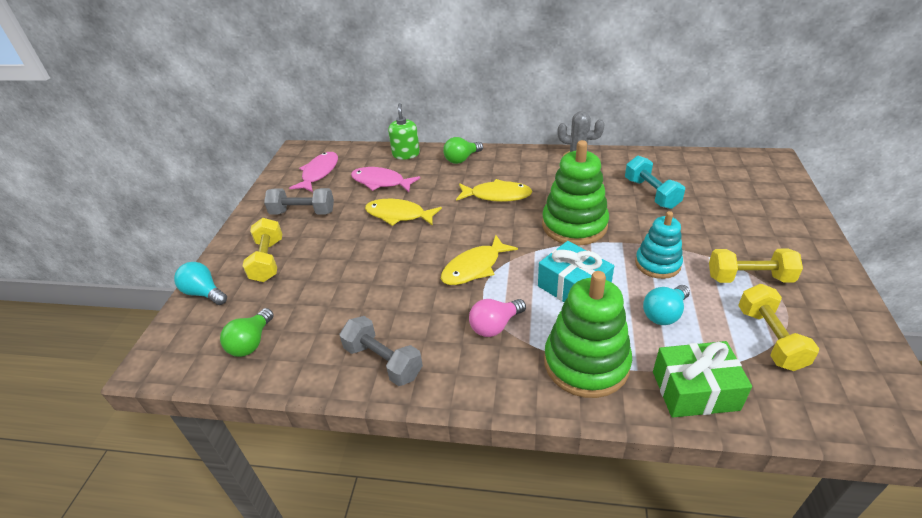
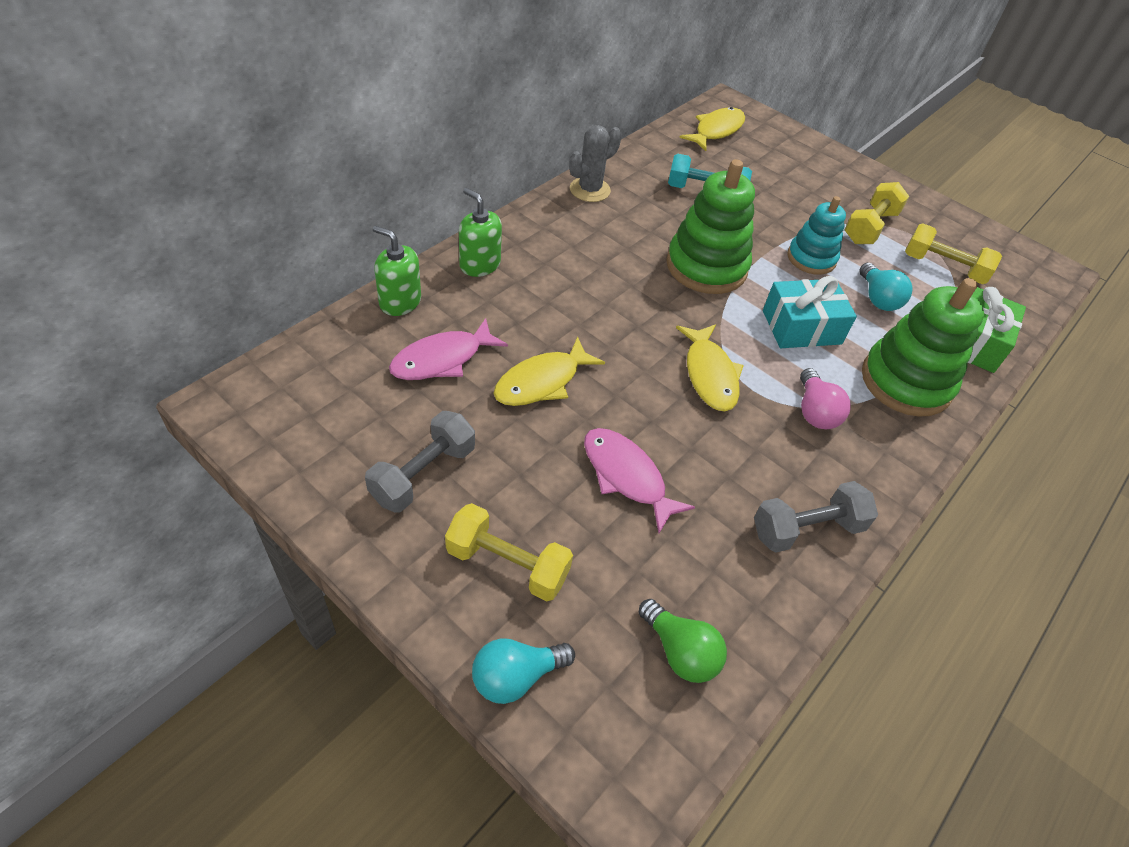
camera: 65 degrees left, 10 degrees up
pink fish [289,152,338,192] -> pink fish moved to [584,428,695,533]
green light bulb [443,137,483,164] -> green soap dispenser [459,188,502,277]
yellow fish [456,179,533,202] -> yellow fish moved to [679,107,745,151]

